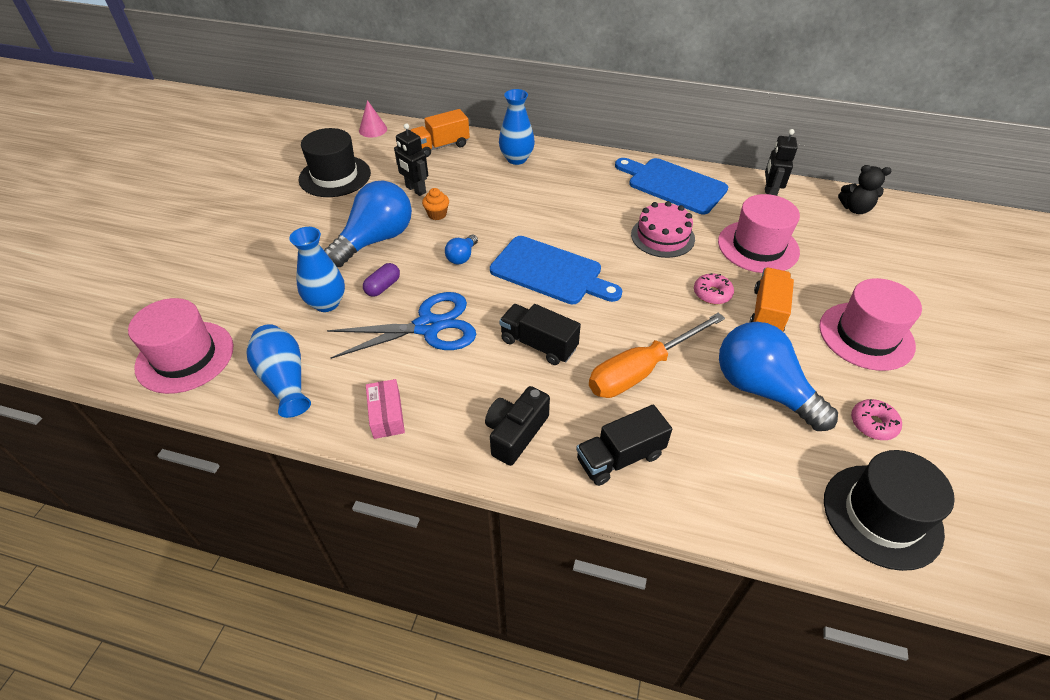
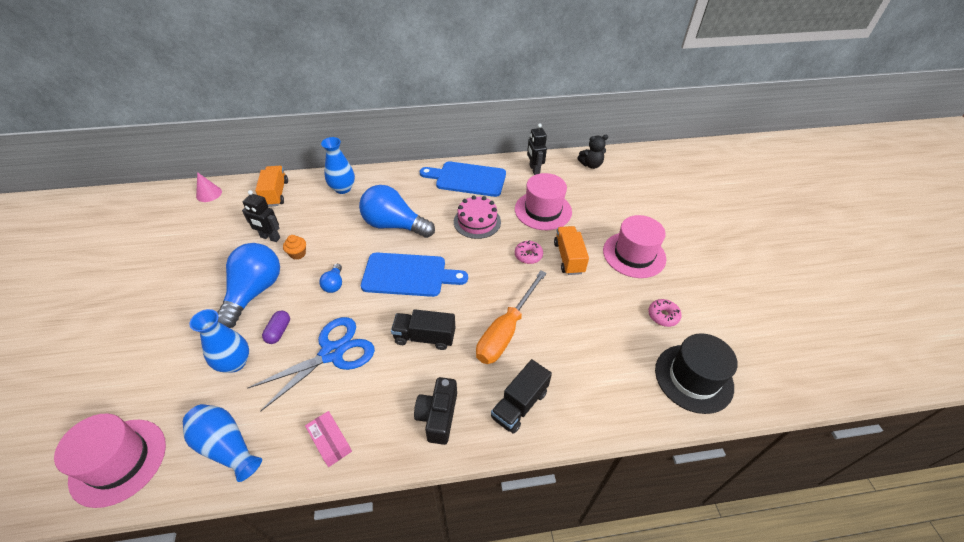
camera: 25 degrees left, 0 degrees up
black hat [299,128,371,197] -> none
orange truck [410,109,470,157] -> orange truck turned 135 degrees clockwise [255,166,288,207]
blue light bulb [719,322,838,431] -> blue light bulb moved to [359,185,435,238]

